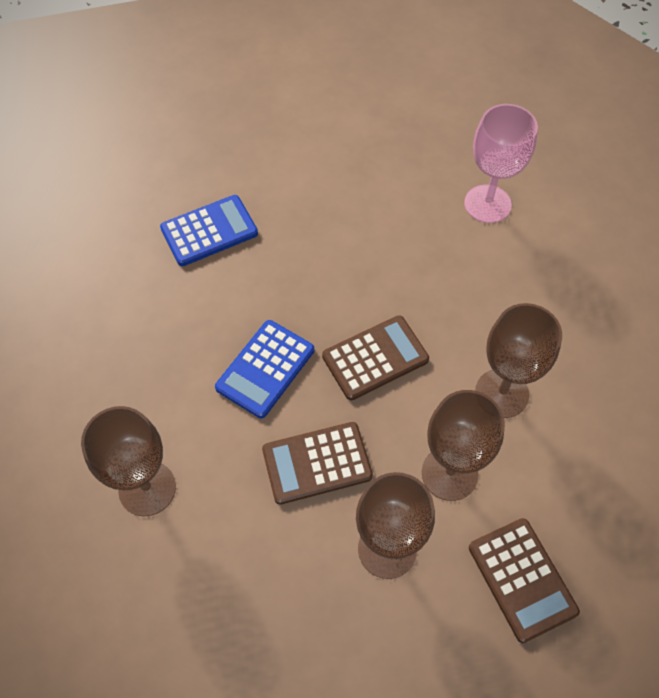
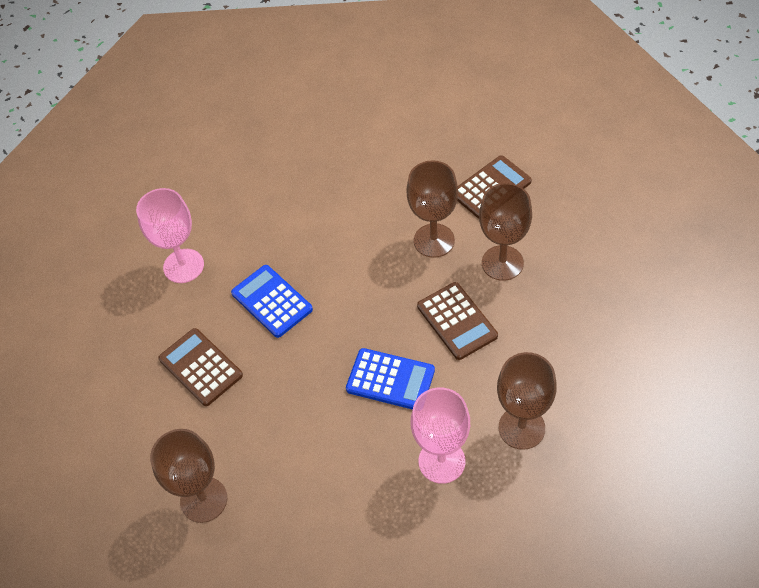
camera: 100 degrees left, 5 degrees down
blue calculator [160,195,258,266] -> blue calculator moved to [231,265,313,338]
brown calculator [322,315,429,400] -> brown calculator moved to [158,328,243,406]
brown goblet [475,303,562,418] -> brown goblet moved to [150,429,227,523]
none -> pink goblet [411,387,470,484]

